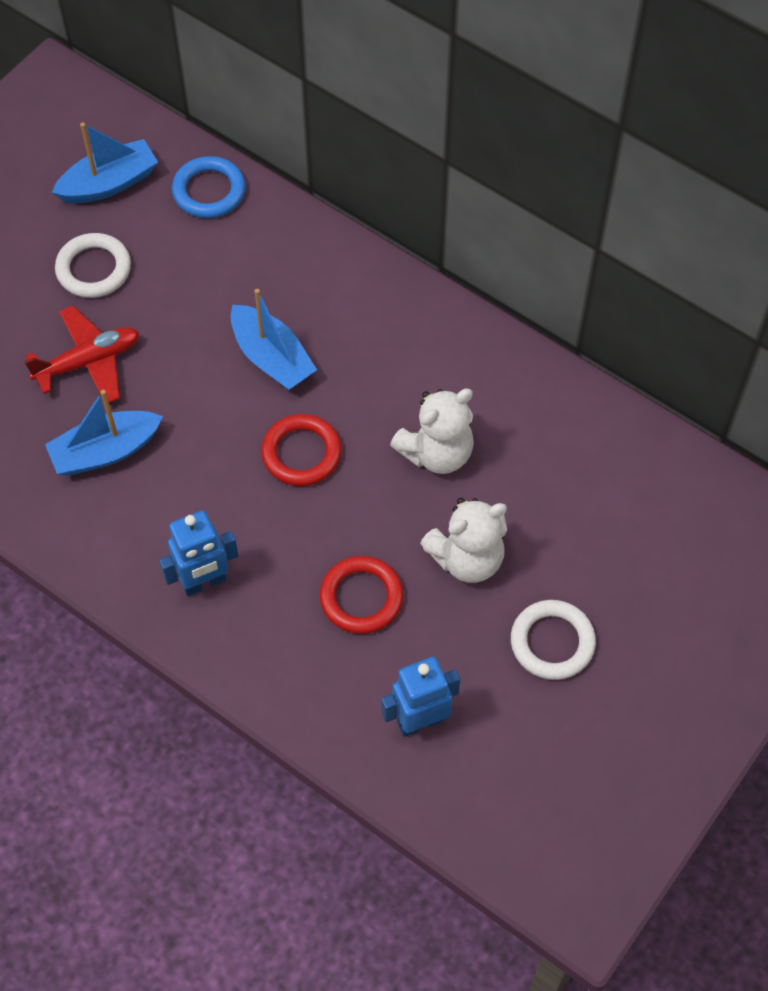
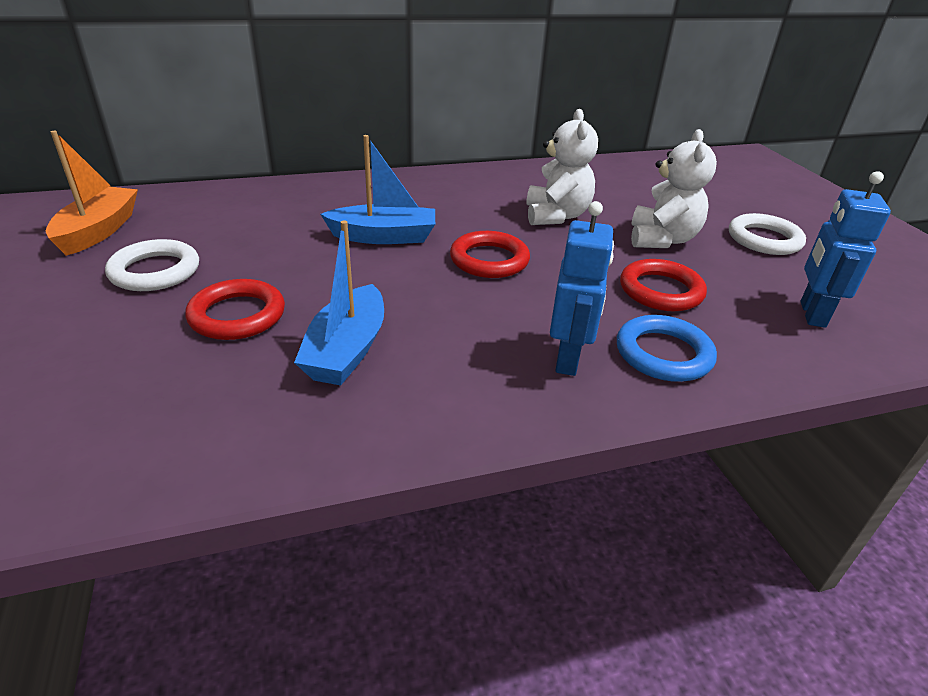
camera: 55 degrees left, 25 degrees down
red plane [24,306,139,403] -> red ring [185,279,285,340]
blue boat [52,123,158,204] -> orange boat [46,131,138,256]
blue ring [172,156,246,218] -> blue ring moved to [617,315,717,382]

